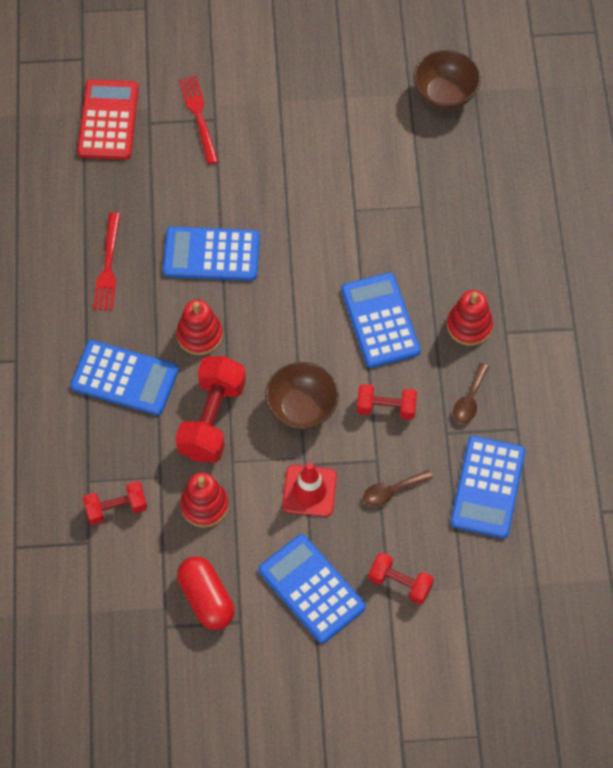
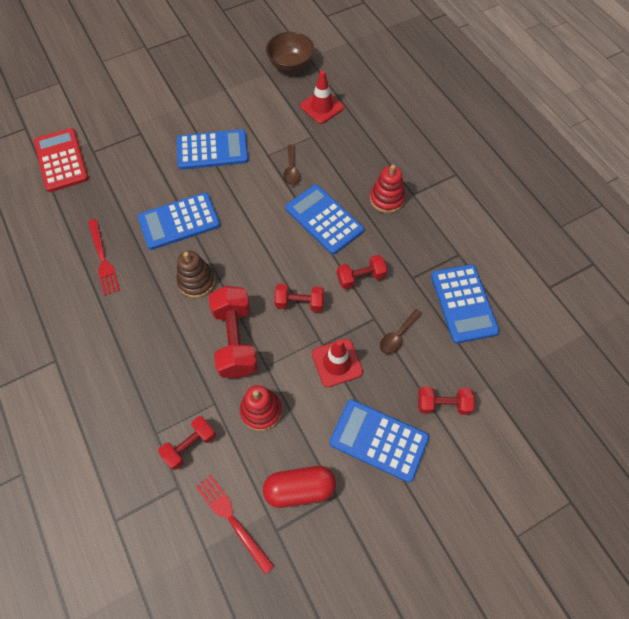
camera: 25 degrees left, 0 degrees up
blue calculator [70,340,178,415] -> blue calculator moved to [177,129,248,170]
red stacking toy [177,300,223,355] -> brown stacking toy [177,251,215,298]
red capsule [177,556,235,630] -> red capsule turned 45 degrees counterclockwise [263,466,336,508]
red fork [179,76,219,165] -> red fork moved to [196,474,274,574]
brown bowl [265,362,339,430] -> red dumbbell [274,284,324,312]
brown spoon [453,363,489,424] -> brown spoon moved to [283,145,300,185]
none -> red traffic cone [300,71,344,124]

